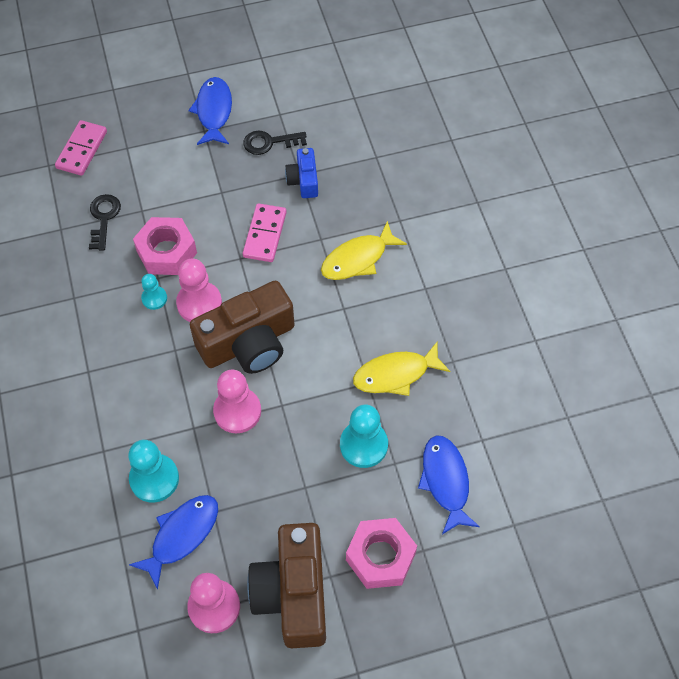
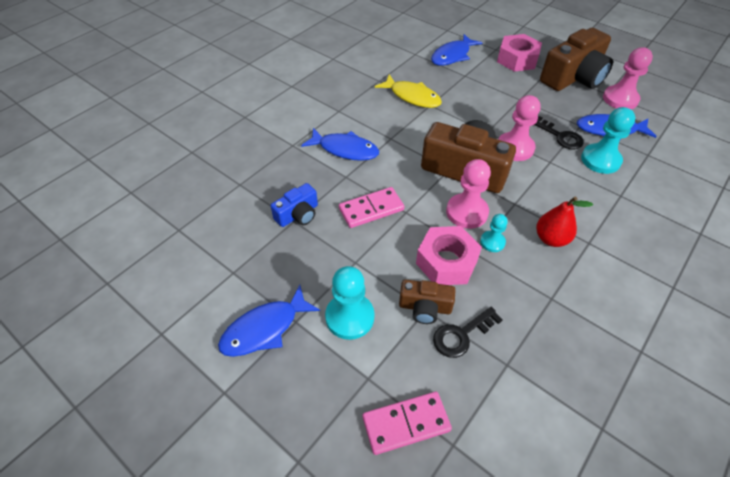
camera: 125 degrees left, 10 degrees down
black key [243,131,307,155] -> black key moved to [534,116,584,149]
yellow fish [321,221,407,280] -> blue fish [301,128,379,161]
turquoise pawn [340,404,388,468] -> turquoise pawn moved to [325,266,374,340]
none -> brown camera [399,279,456,324]
none -> red pear [536,197,593,247]

